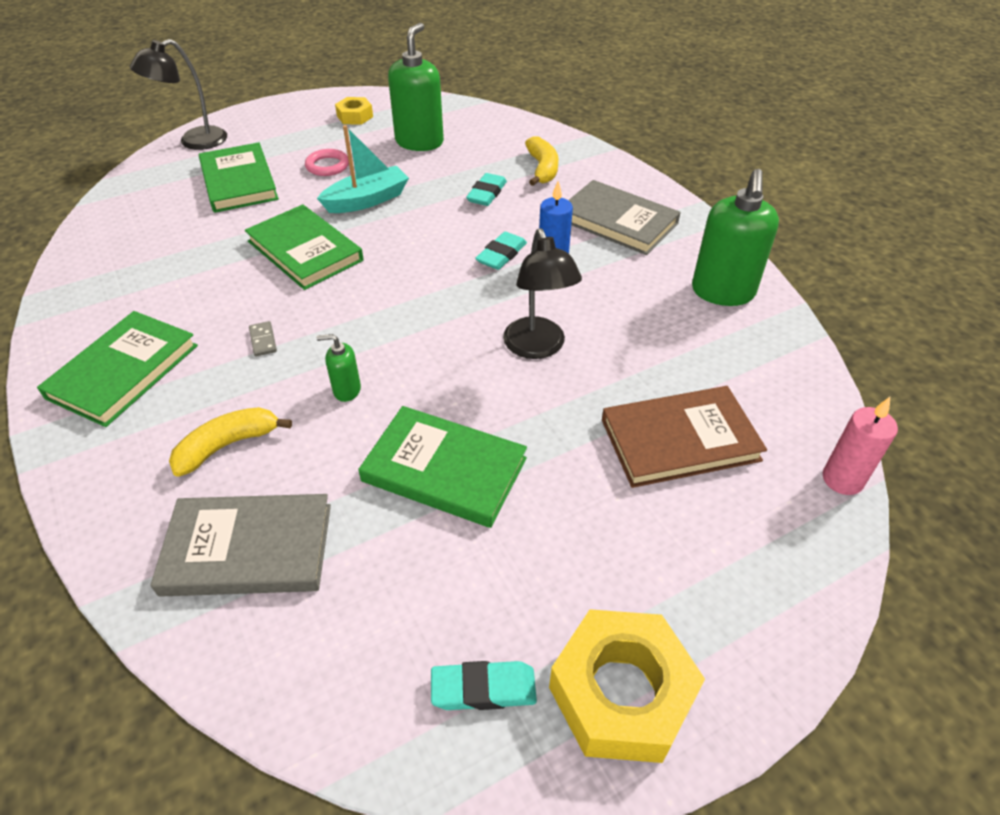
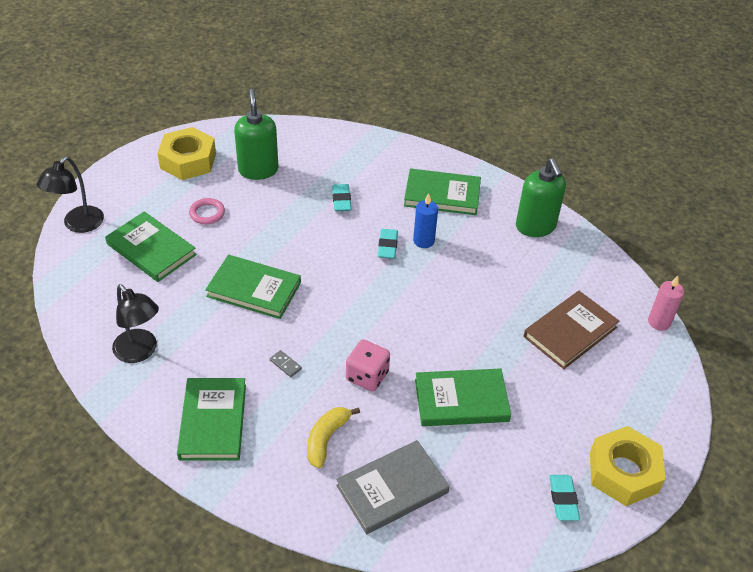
camera: 30 degrees left, 0 degrees up
turquoise boat [317,125,409,213] -> none
green soap dispenser [317,334,361,402] -> pink dice [346,339,390,392]
yellow nut [335,97,373,125] -> yellow nut [157,127,216,180], size x1.89
turquoise eraser [431,661,537,710] -> turquoise eraser turned 60 degrees counterclockwise [549,475,580,521]
black lamp [503,228,582,359] -> black lamp moved to [112,284,159,363]
yellow banana [525,136,559,186] -> none
grey book [568,180,681,255] -> green book [404,168,481,215]

